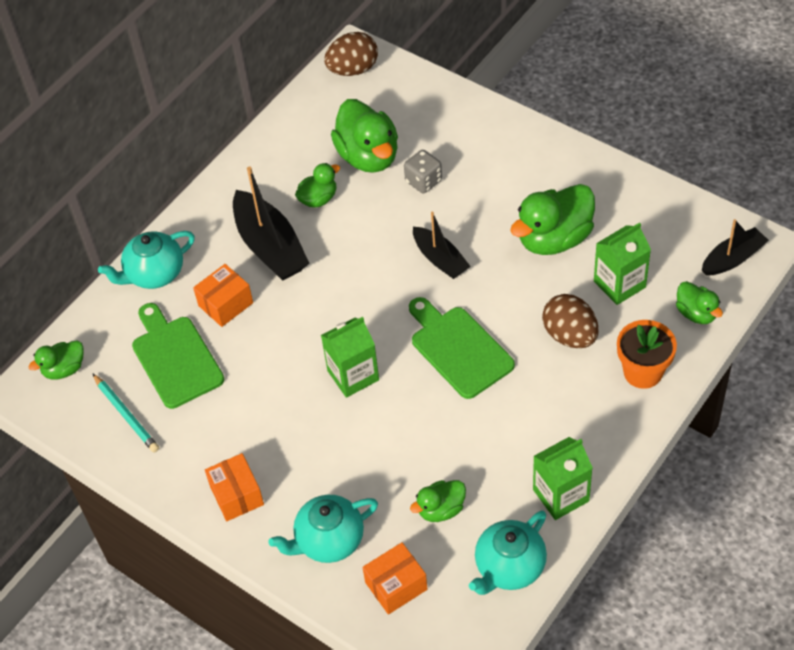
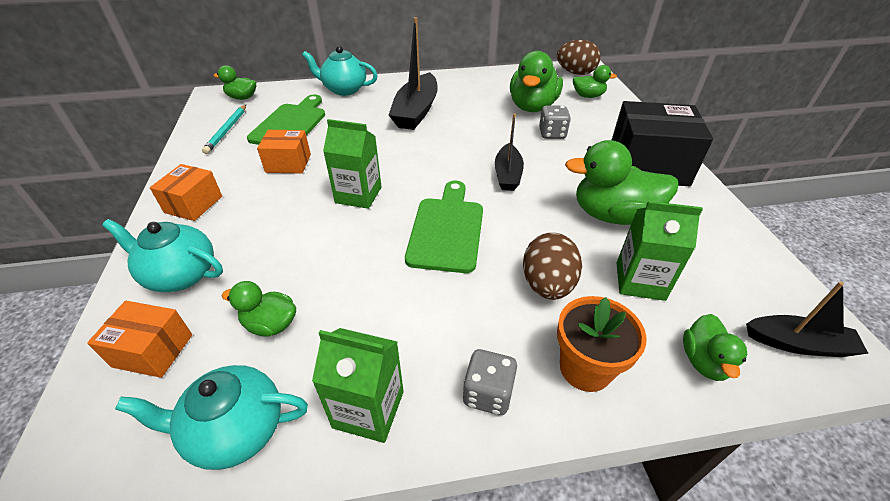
camera: 40 degrees right, 10 degrees down
orange box [193,264,253,327] -> orange box moved to [257,130,311,173]
green duck [295,163,340,208] -> green duck moved to [573,65,617,98]
none -> grey dice [463,349,518,415]
none -> black box [612,101,713,186]

